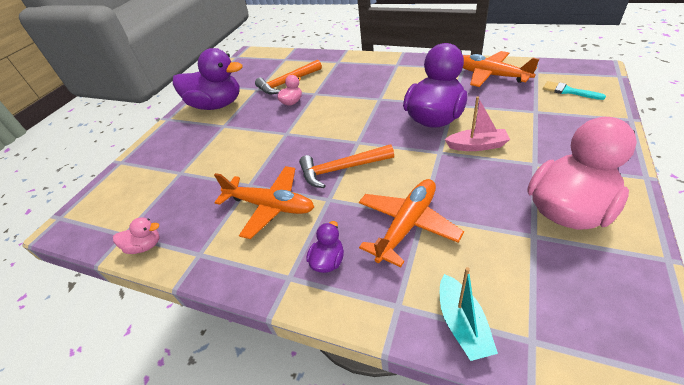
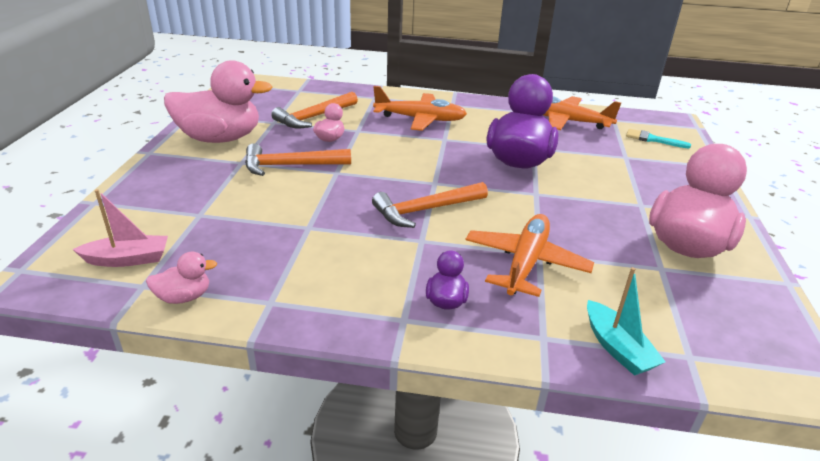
camera: 20 degrees left, 10 degrees down
purple duck [173,48,243,110] -> pink duck [164,60,273,143]
orange plane [214,166,314,239] -> orange plane moved to [373,86,467,131]
pink boat [445,97,510,151] -> pink boat moved to [72,189,168,267]
none -> orange hammer [245,143,351,176]

